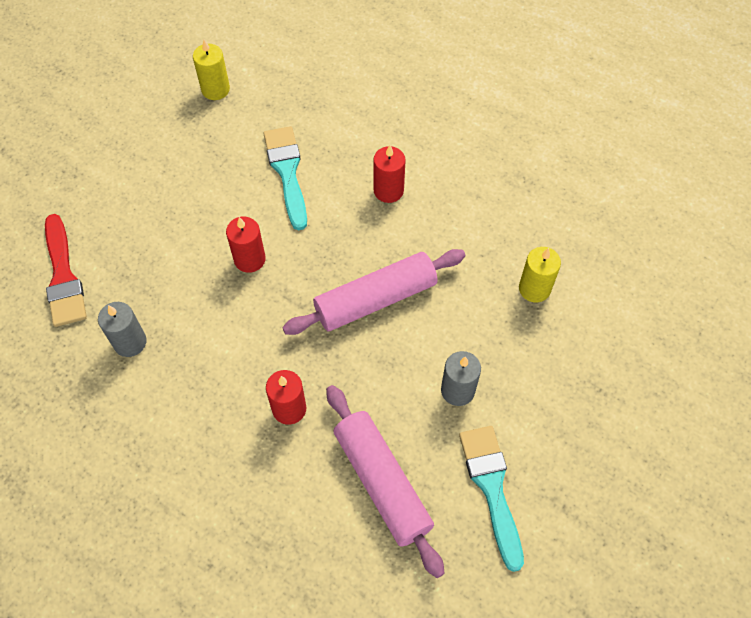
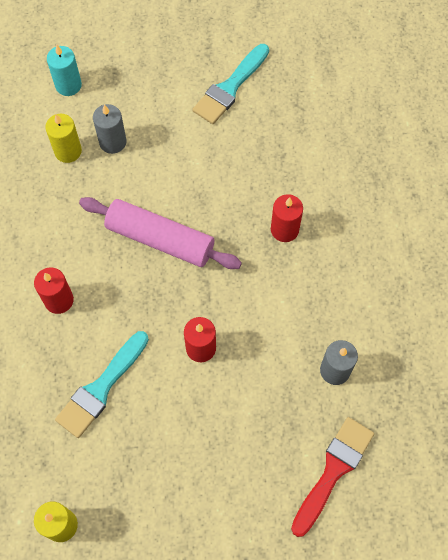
camera: 130 degrees left, 5 degrees up
pink rolling pin [326,385,445,578] -> none
grey candle [441,351,481,406] -> grey candle moved to [93,104,126,154]
none -> turquoise candle [47,45,82,96]

